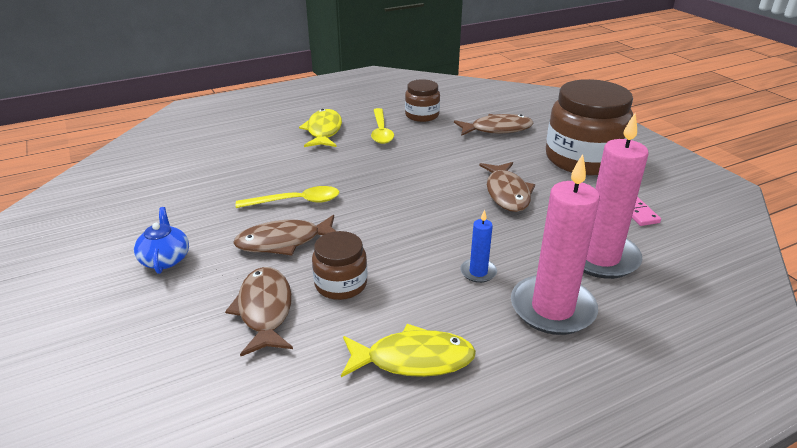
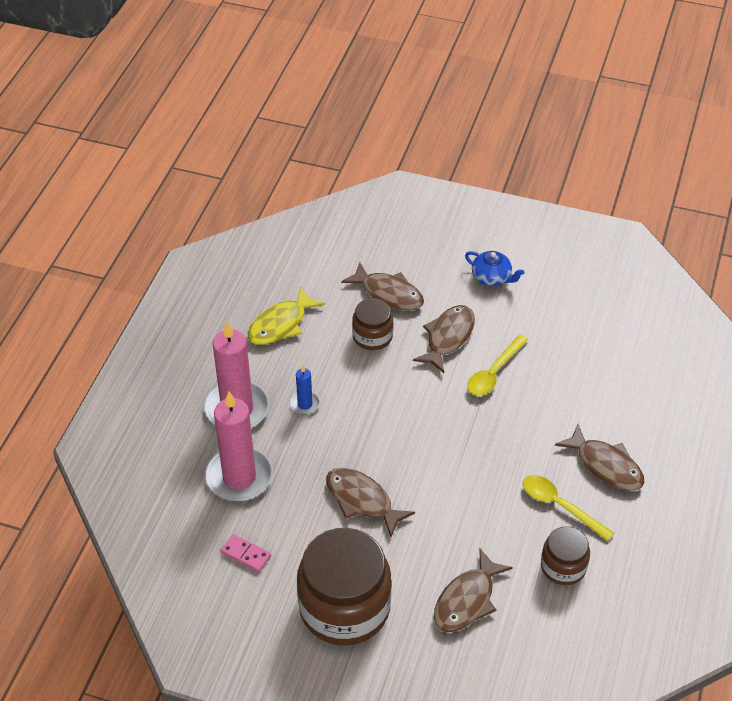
camera: 135 degrees right, 15 degrees up
yellow fish [299,109,342,147] -> brown fish [555,424,645,491]

